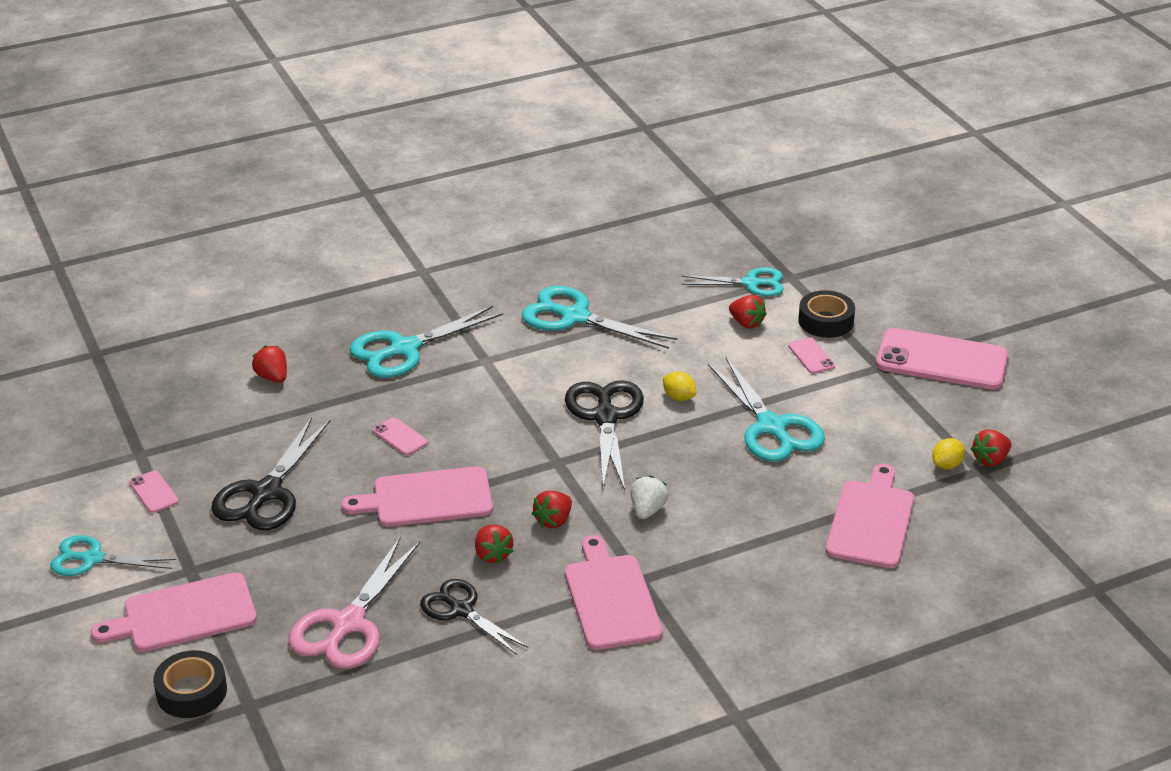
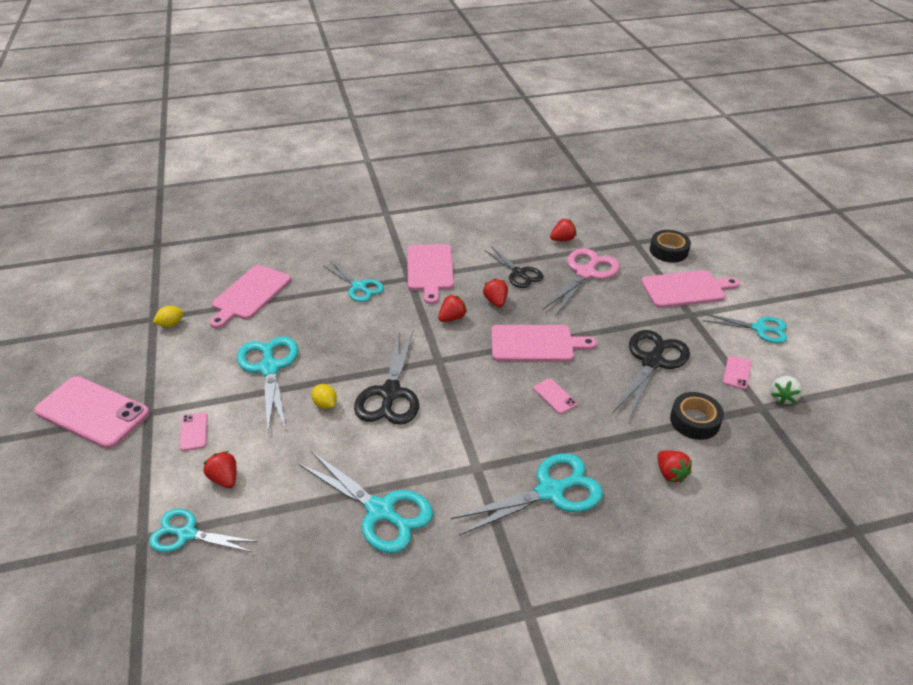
camera: 170 degrees left, 5 degrees up
pink phone [129,471,179,513] -> pink phone turned 45 degrees clockwise [723,355,751,389]
white strawberry [631,476,668,519] -> white strawberry moved to [770,376,803,404]
black tape [798,290,855,338] -> black tape moved to [670,392,724,440]
red strawberry [971,429,1012,467] -> red strawberry moved to [550,219,577,241]
none -> turquoise scissors [324,261,384,302]

